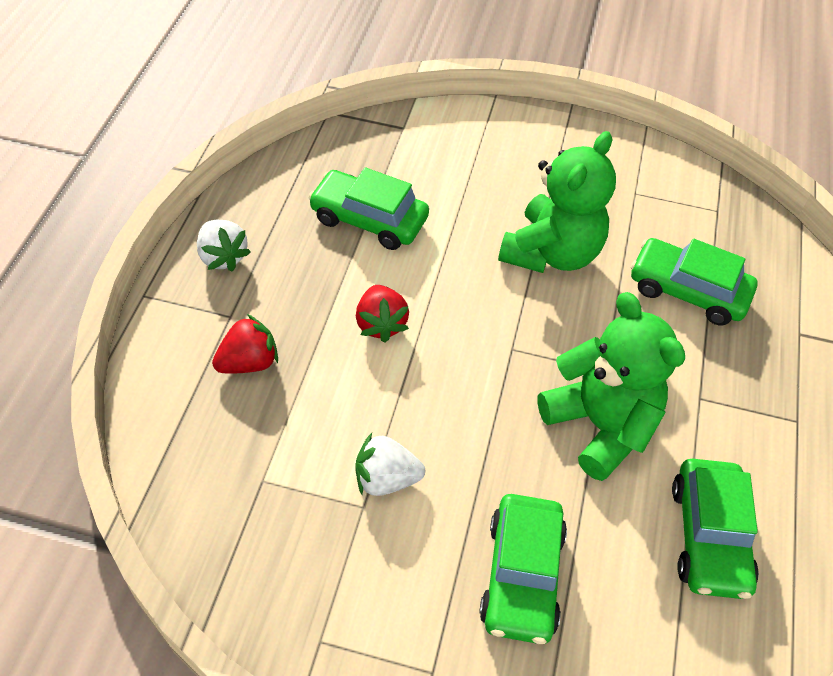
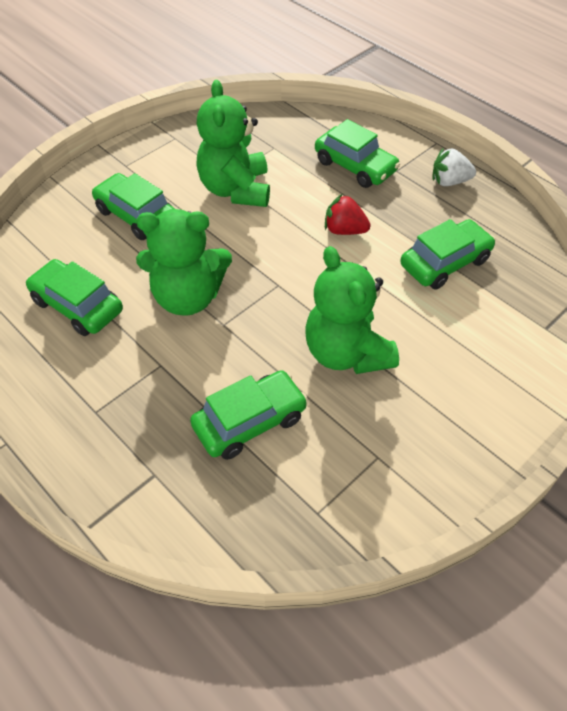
camera: 125 degrees right, 0 degrees up
red strawberry [212,314,278,373] -> green car [315,119,400,188]
white strawberry [355,433,425,496] -> green teddy bear [196,80,270,207]

